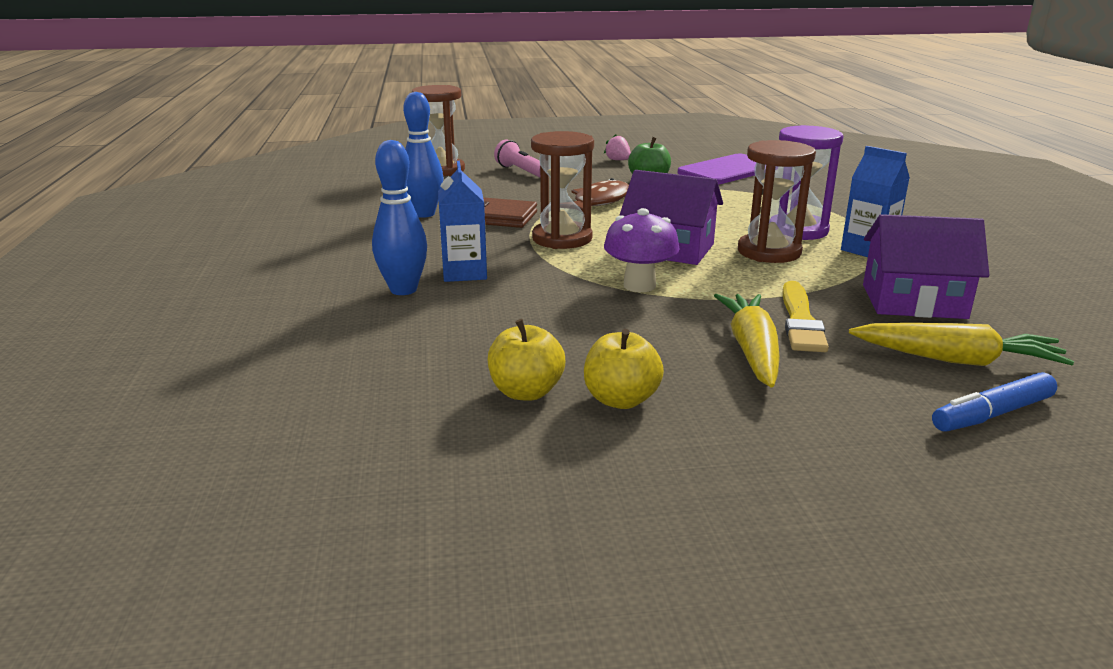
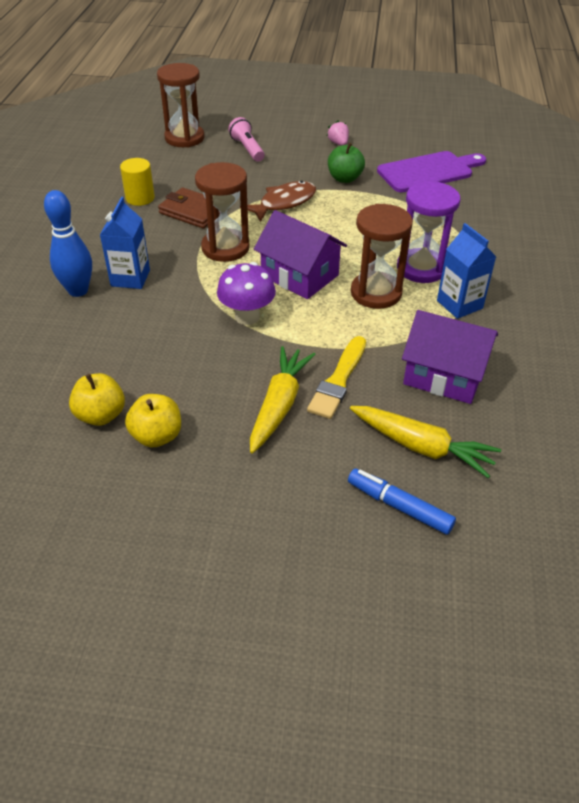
camera: 15 degrees right, 20 degrees up
blue bowling pin [403,92,444,218] -> yellow cylinder [120,158,155,206]
blue marker [932,372,1057,432] -> blue marker turned 45 degrees clockwise [348,468,456,535]

